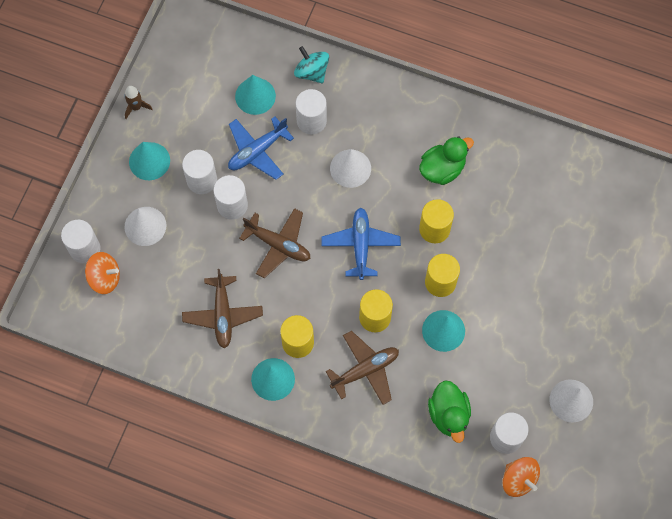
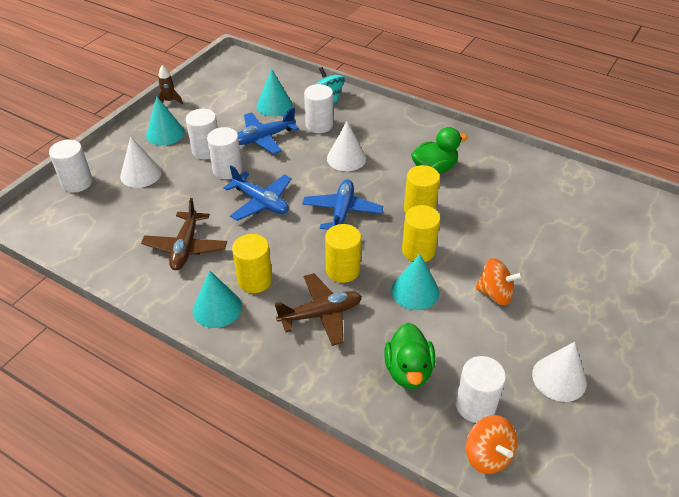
camera: 10 degrees right, 25 degrees down
orange spinning top [85,252,120,294] -> orange spinning top moved to [475,258,523,305]
brown plane [239,208,311,278] -> blue plane [223,165,292,221]

